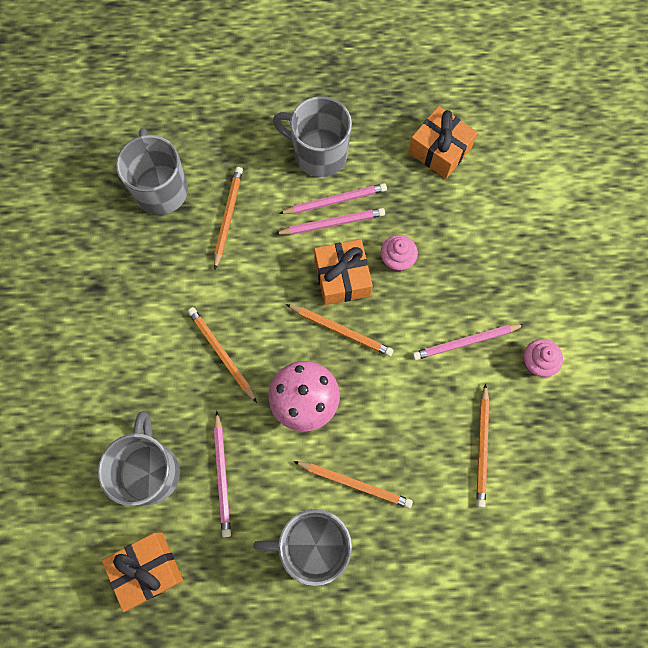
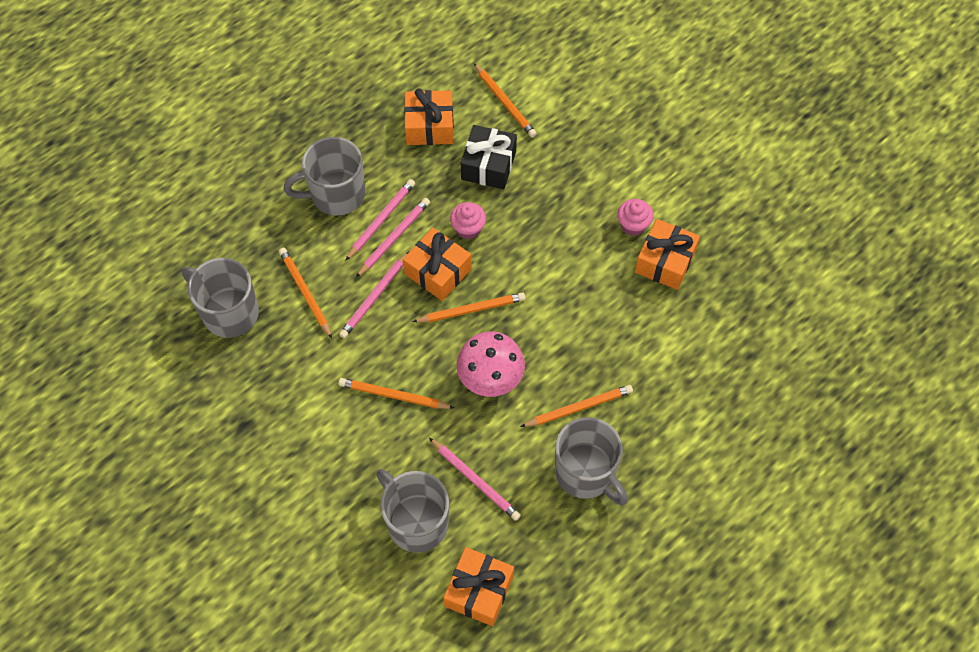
camera: 40 degrees left, 10 degrees down
grey mug [253,509,352,586] -> grey mug turned 90 degrees counterclockwise [555,417,628,505]
pink pencil [412,324,525,360] -> pink pencil moved to [339,252,409,338]
orange pencil [476,383,489,508] -> orange pencil moved to [474,63,537,138]
none -> black gift [461,125,517,189]
none -> orange gift [635,219,700,290]

